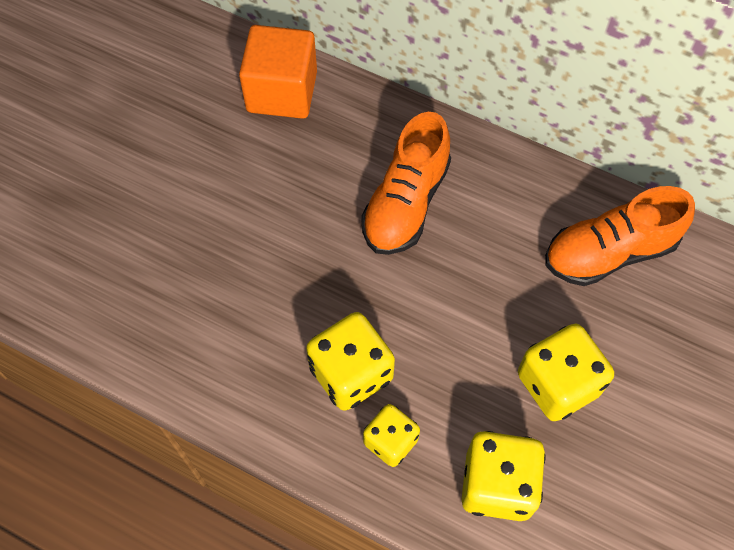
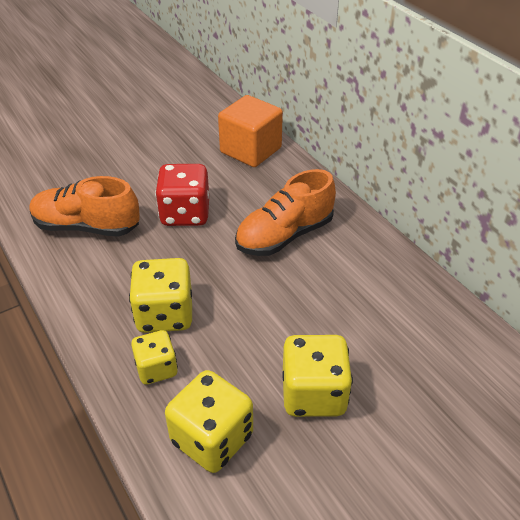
camera: 30 degrees right, 20 degrees down
orange shoe [545,186,695,286] -> orange shoe moved to [29,176,140,237]
none -> red dice [155,164,209,226]

